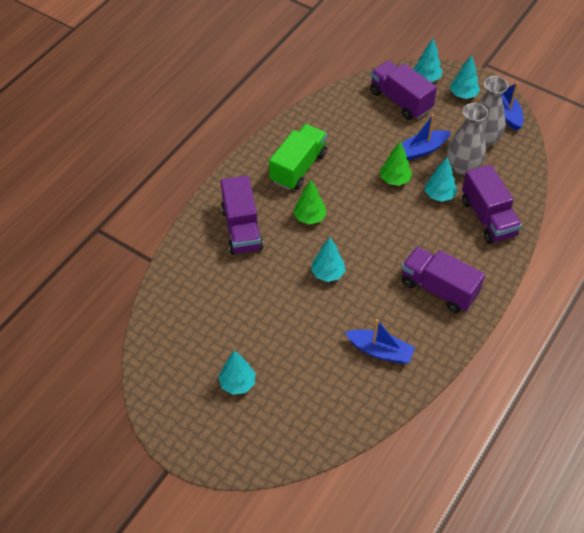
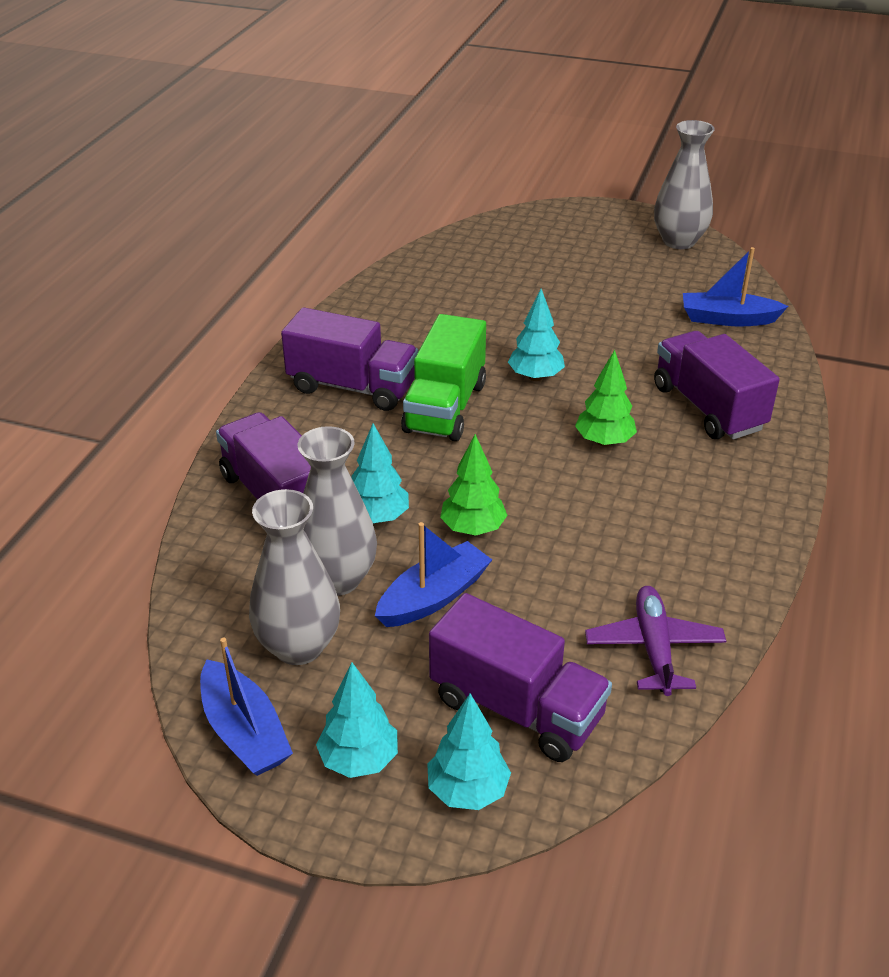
camera: 165 degrees right, 15 degrees down
turquoise tree [218,350,256,395] -> none
green truck [269,124,327,190] -> green truck moved to [401,314,486,441]
blue boat [345,319,415,364] -> blue boat moved to [683,247,788,326]
none -> purple plane [585,586,726,696]
none -> grey vase [654,120,715,249]

